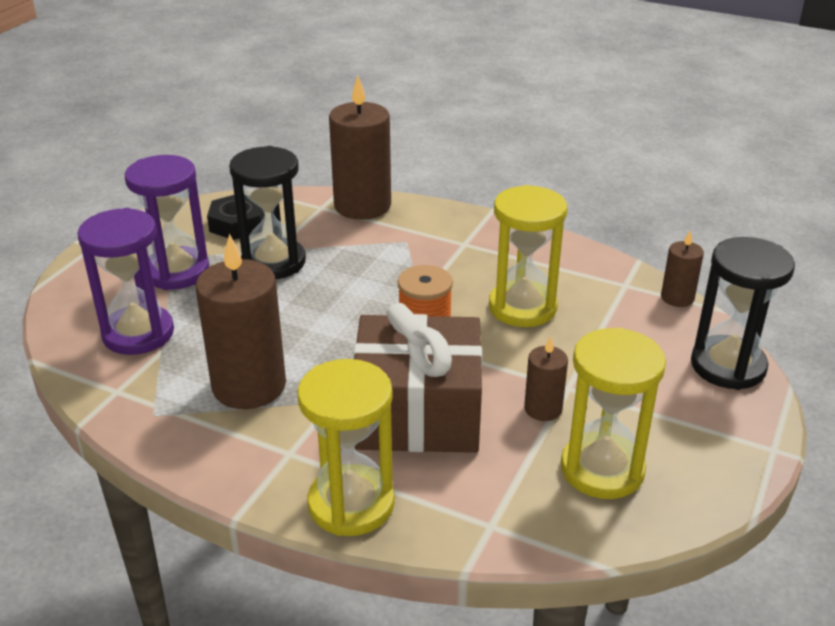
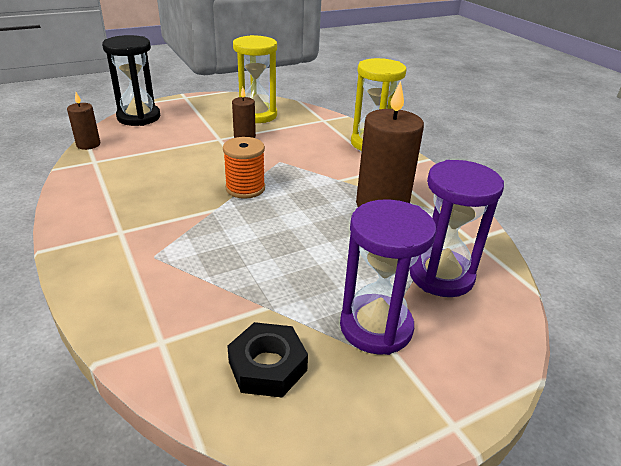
camera: 145 degrees left, 0 degrees up
black hourglass [229,146,306,279] -> none
brown candle [329,75,391,220] -> none
brown gift [354,303,482,453] -> none
yellow hourglass [489,185,567,327] -> none

